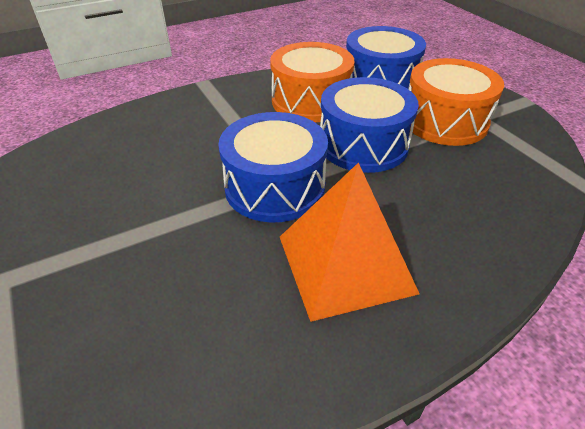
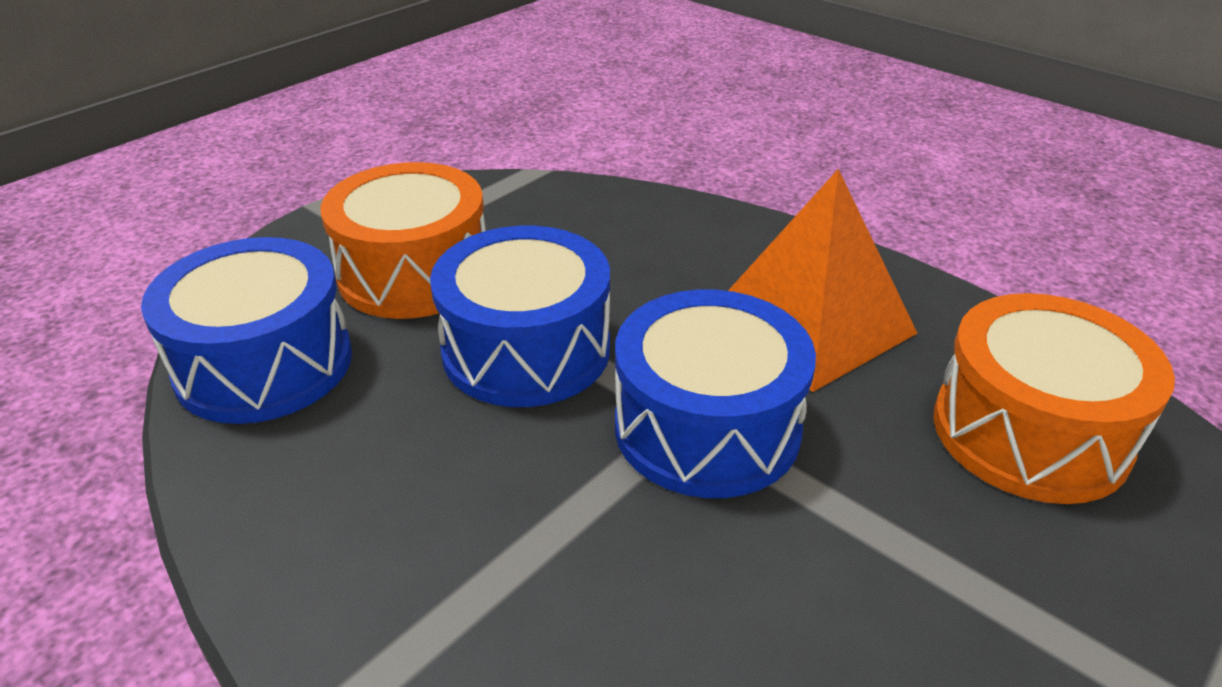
camera: 110 degrees left, 5 degrees down
orange drum [270,42,354,122] -> orange drum moved to [933,293,1175,504]

